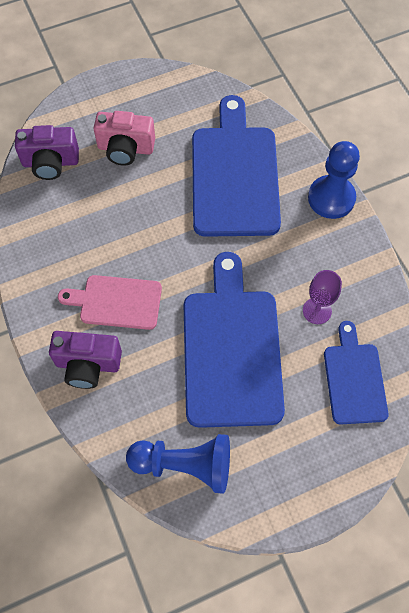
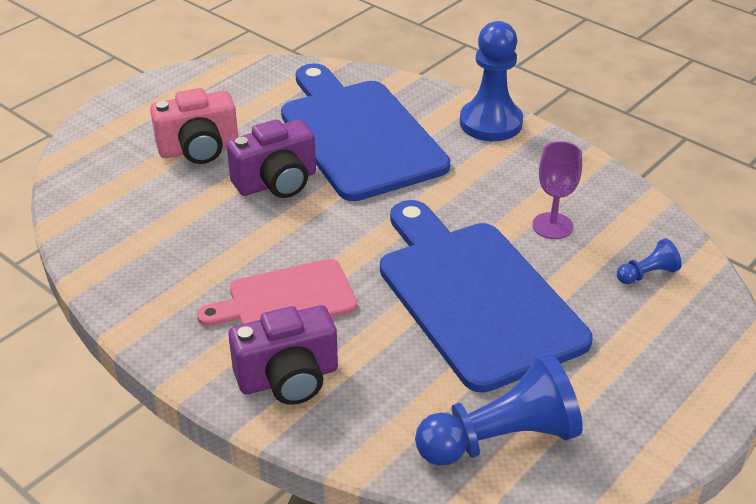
camera: 25 degrees left, 25 degrees down
purple camera [15,125,79,180] -> purple camera moved to [226,119,316,198]
blue cutting board [324,321,389,424] -> blue pawn [617,238,682,284]

